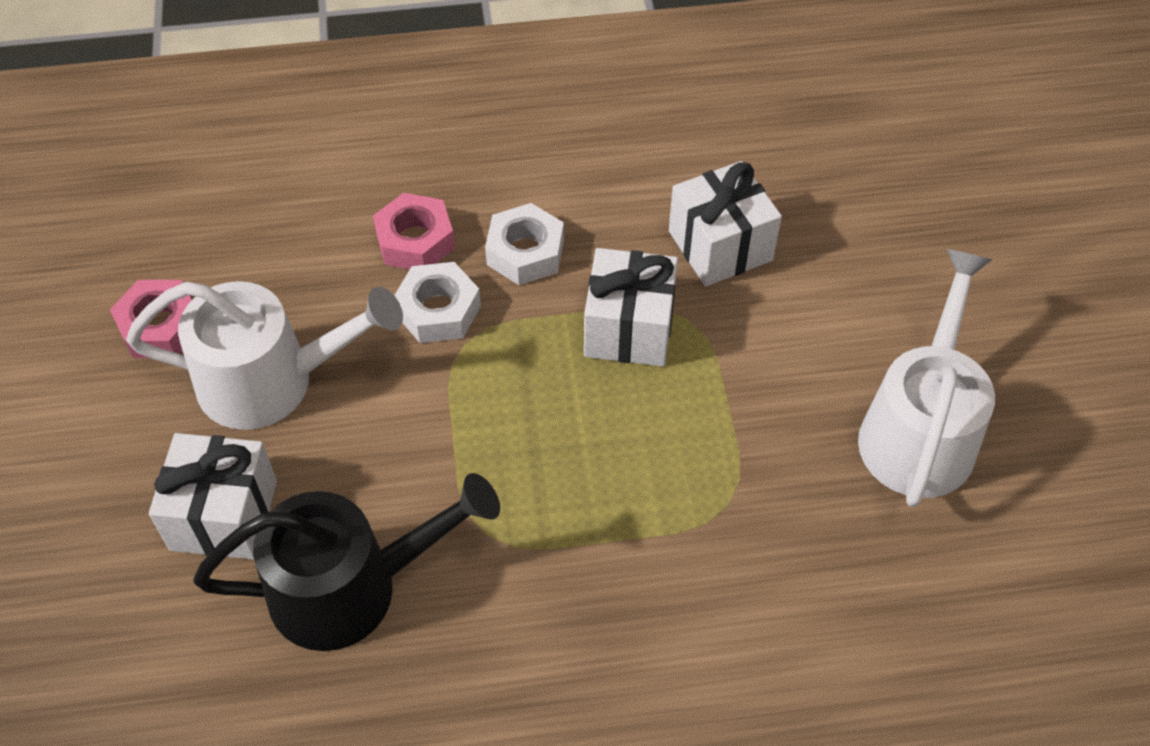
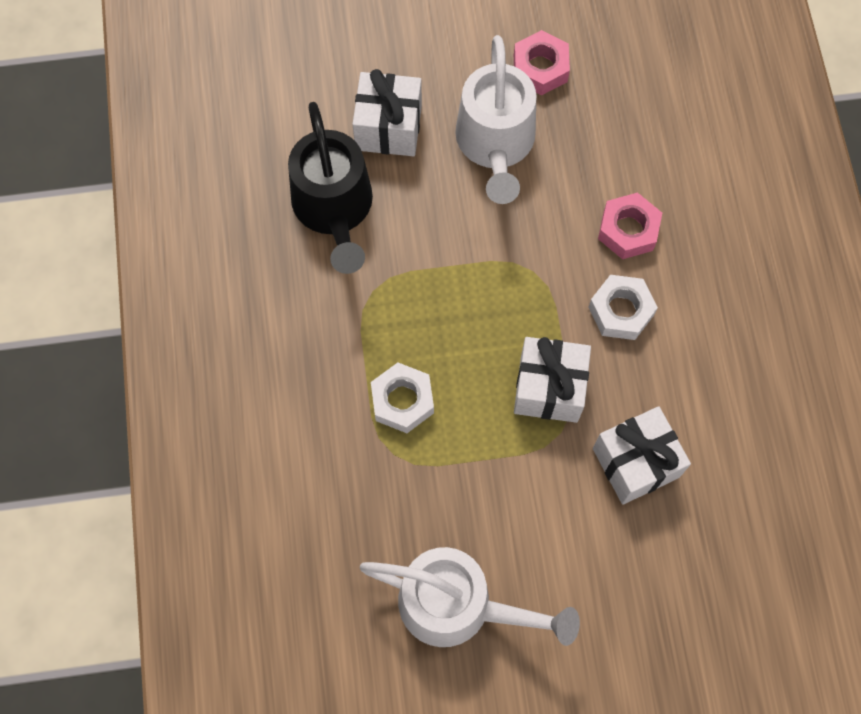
camera: 90 degrees right, 15 degrees up
white nut [394,262,481,343] -> white nut moved to [371,363,434,433]

